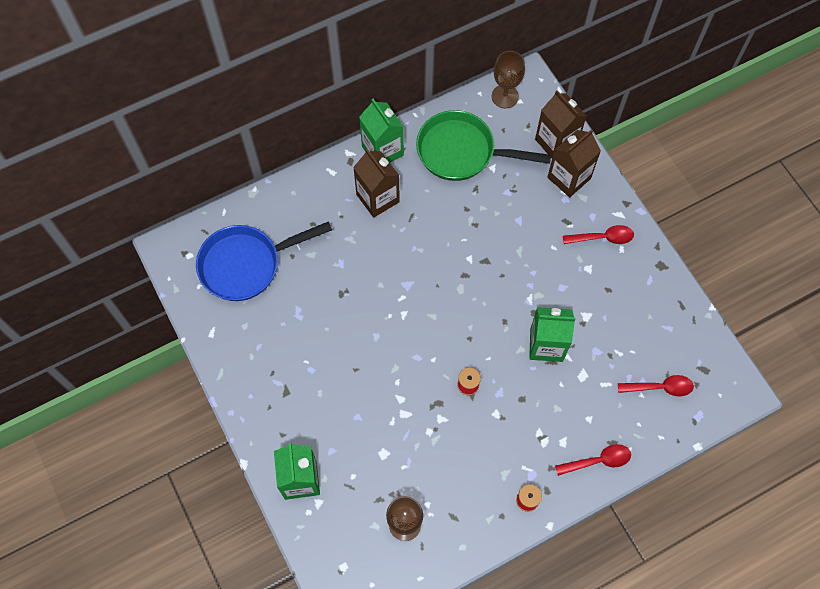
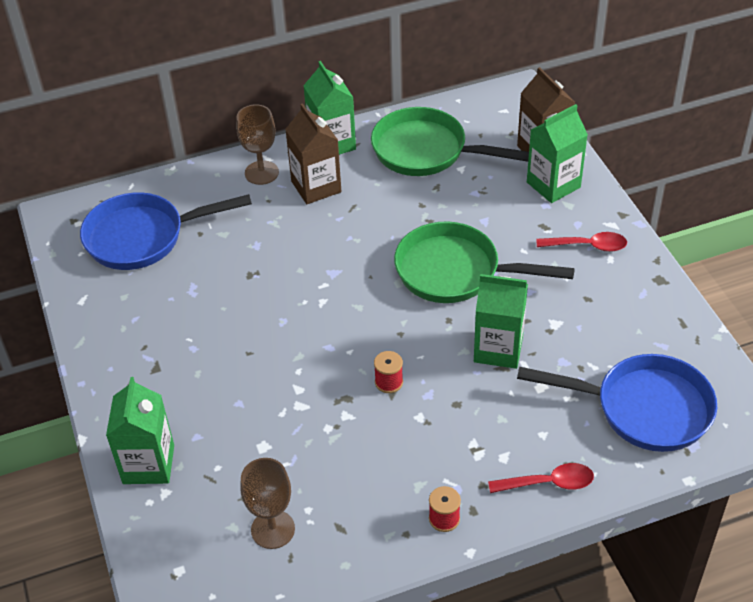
camera: 10 degrees right, 20 degrees down
brown goblet [492,51,525,108] -> brown goblet moved to [236,104,279,185]
brown carton [547,129,601,197] -> green carton [527,104,588,203]
red spoon [618,375,694,397] -> blue pan [517,354,717,452]
none -> green pan [394,222,575,303]

